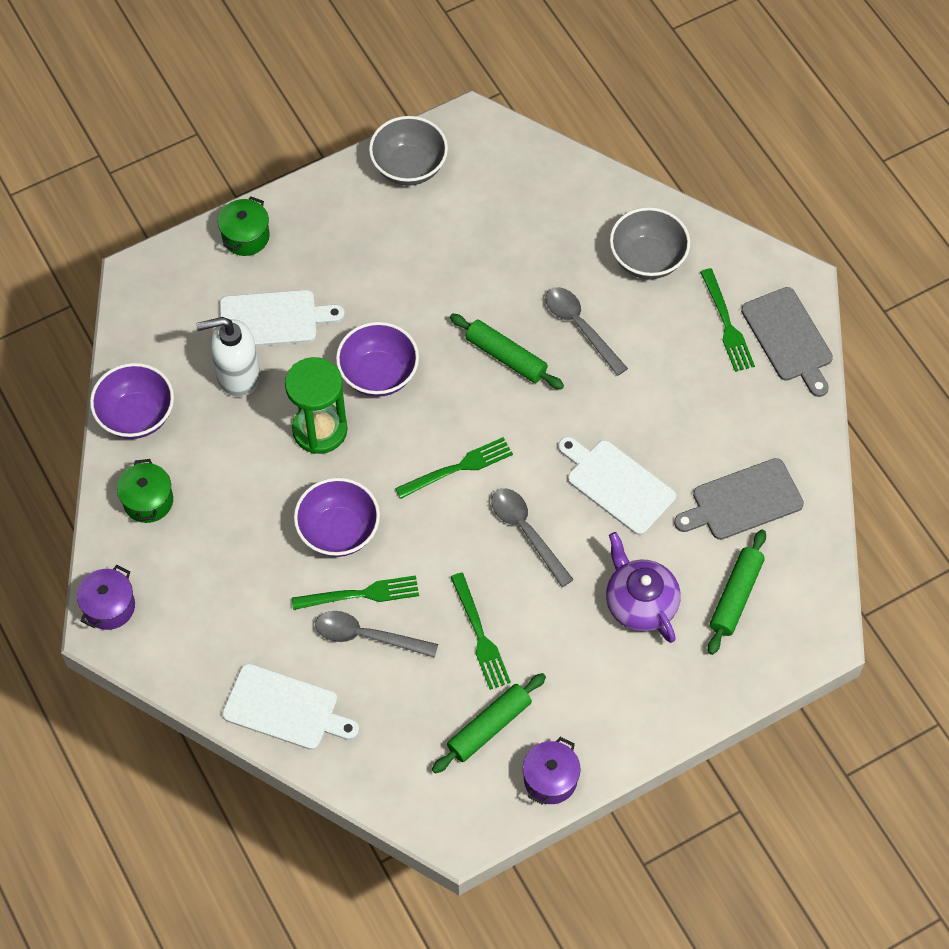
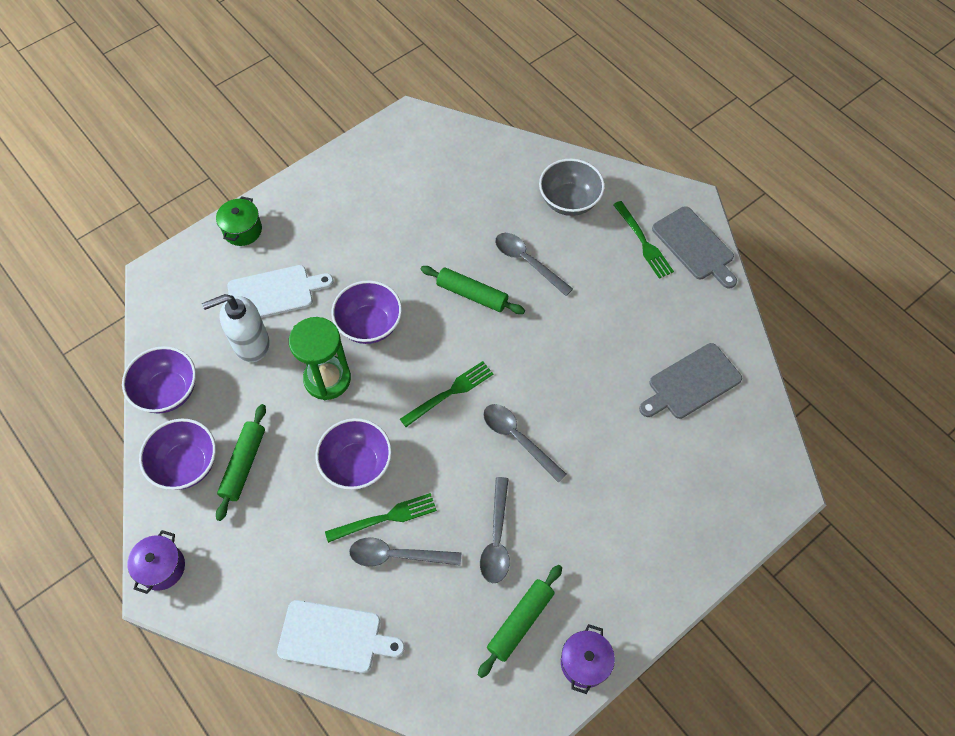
camera: 10 degrees left, 0 degrees up
green pot [117,459,173,523] -> purple bowl [139,419,216,490]
grey bowl [369,116,448,186] -> none
green fork [451,573,511,690] -> grey spoon [480,477,510,583]
white cutting board [558,437,676,535] -> none
purple teapot [606,532,680,643] -> none
green rolling pin [708,529,766,655] -> green rolling pin moved to [216,404,266,521]

